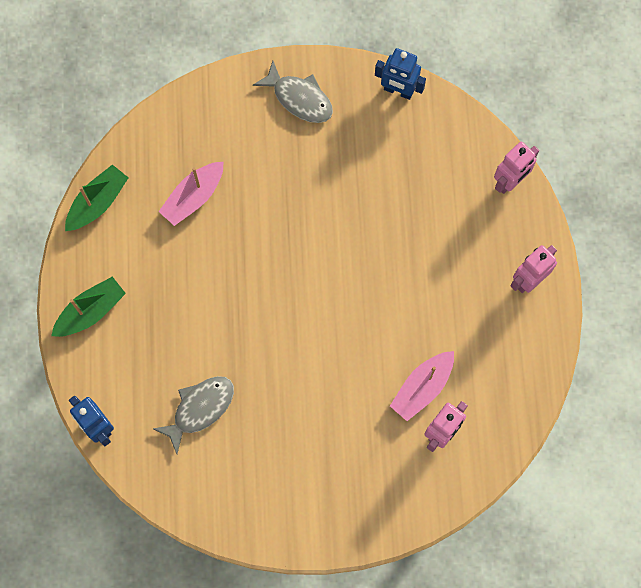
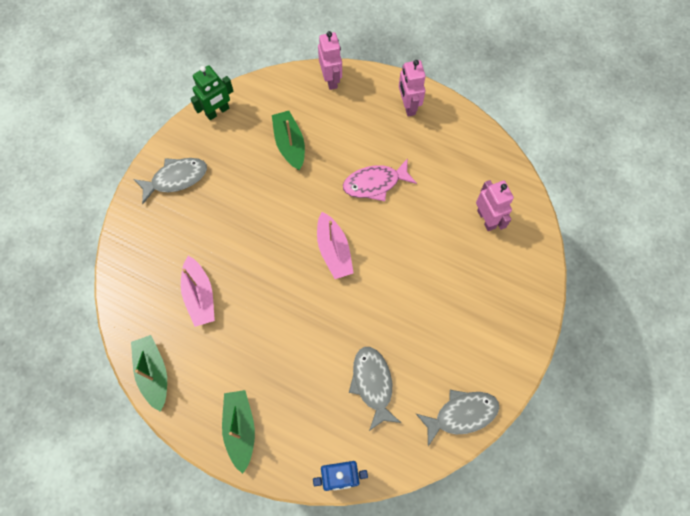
camera: 60 degrees left, 5 degrees down
blue robot [375,48,426,100] -> green robot [190,65,233,120]
pink boat [390,351,454,421] -> pink boat moved to [317,212,354,279]
none -> green boat [272,111,305,170]
none -> pink fish [343,158,417,201]
none -> grey fish [416,390,499,446]

